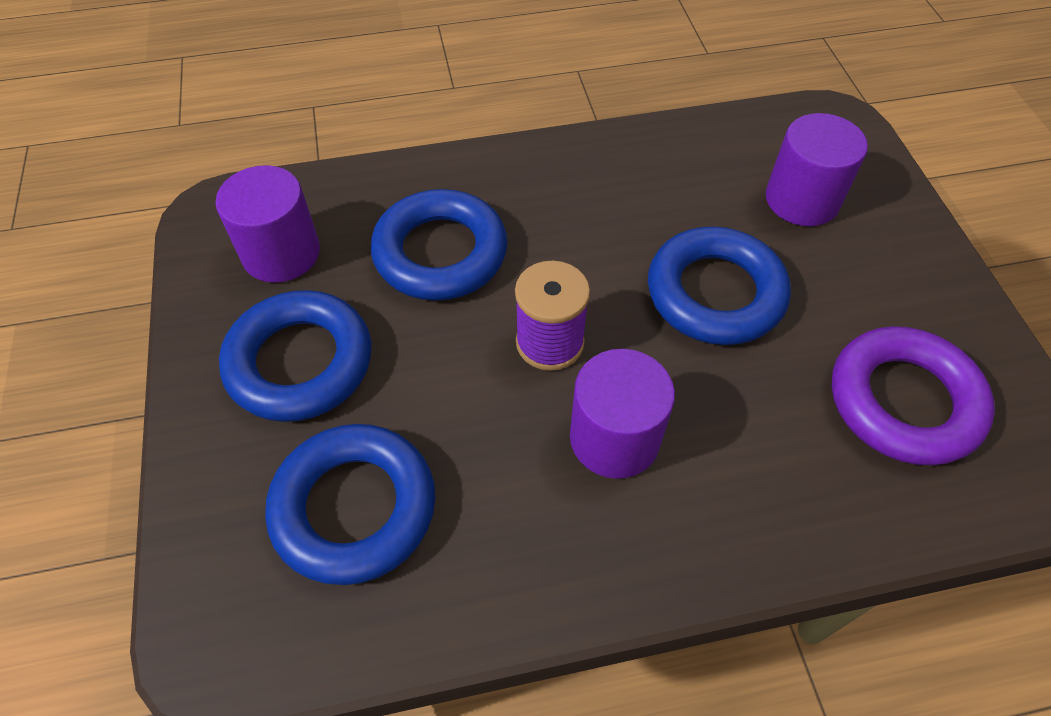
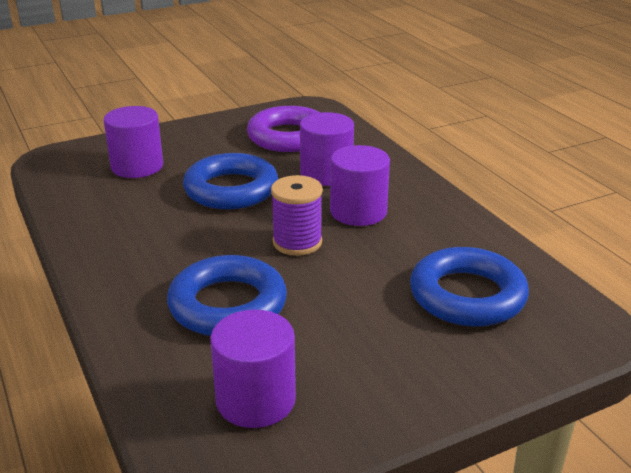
camera: 105 degrees left, 25 degrees down
blue ring [219,290,372,422] -> none
none -> purple cylinder [300,112,354,186]

